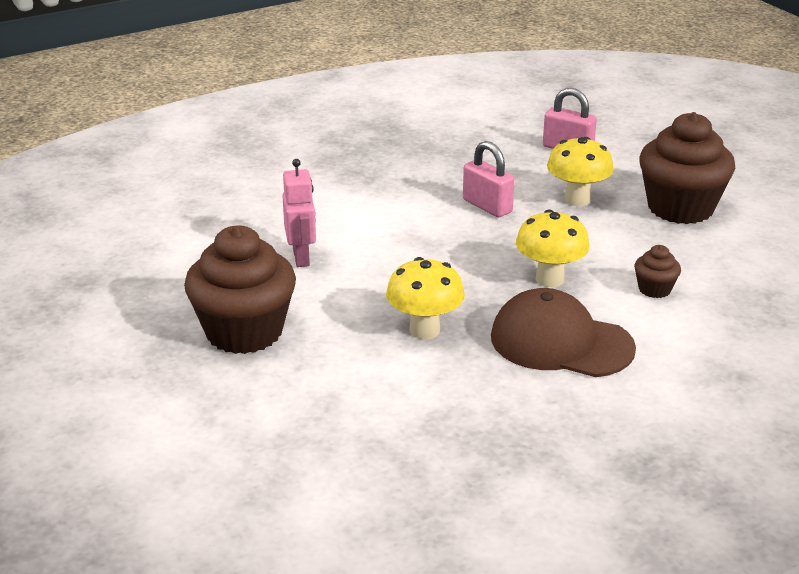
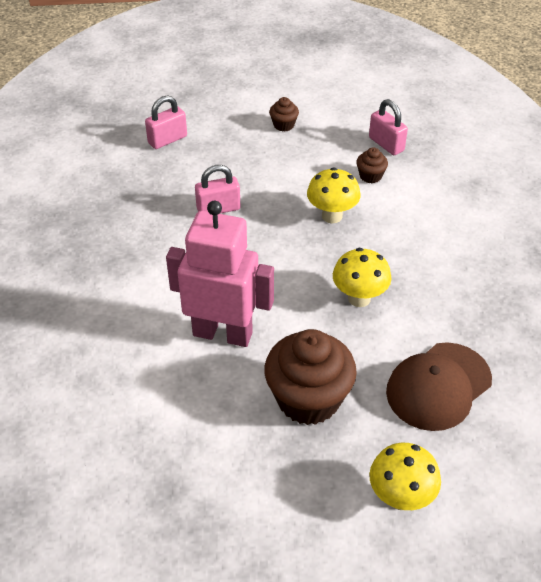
camera: 65 degrees left, 15 degrees up
pink robot [282,159,316,267] -> pink robot [166,201,274,347], size x1.90
brown cap [491,288,636,377] -> brown cap moved to [386,342,492,431]
yellow mushroom [547,137,614,206] -> yellow mushroom moved to [369,443,441,510]
brown cupcake [639,112,735,224] -> brown cupcake [269,97,299,132], size x0.45
none -> pink padlock [369,99,408,155]

